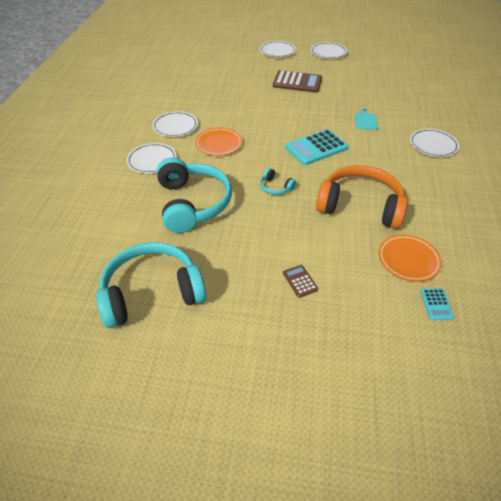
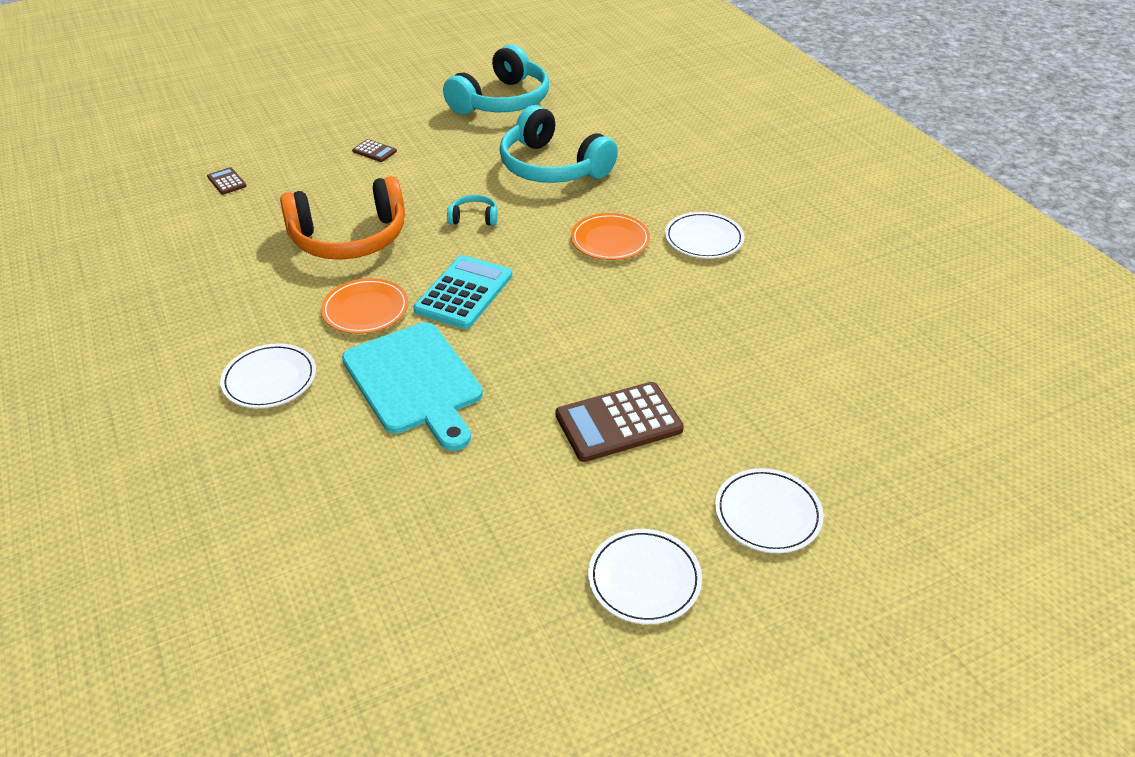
camera: 145 degrees right, 5 degrees down
white plate [127,143,177,174] -> none
turquoise cutting board [355,109,378,130] -> turquoise cutting board [342,322,483,451], size x2.40
orange plate [378,235,442,282] -> orange plate moved to [321,278,408,334]
turquoise calculator [420,288,454,320] -> brown calculator [207,167,246,195]

